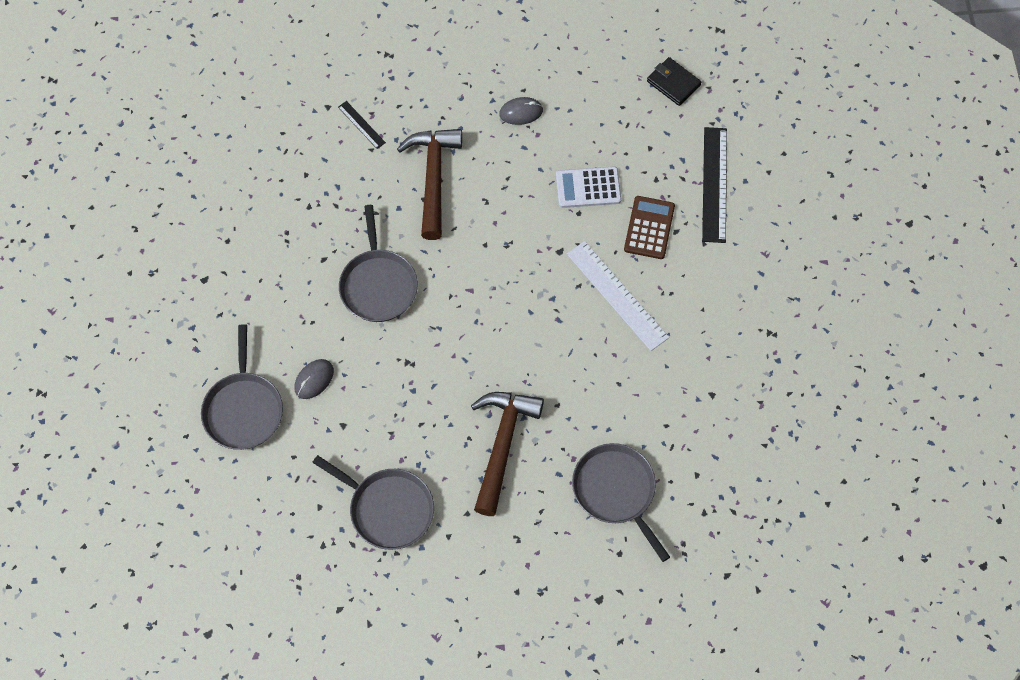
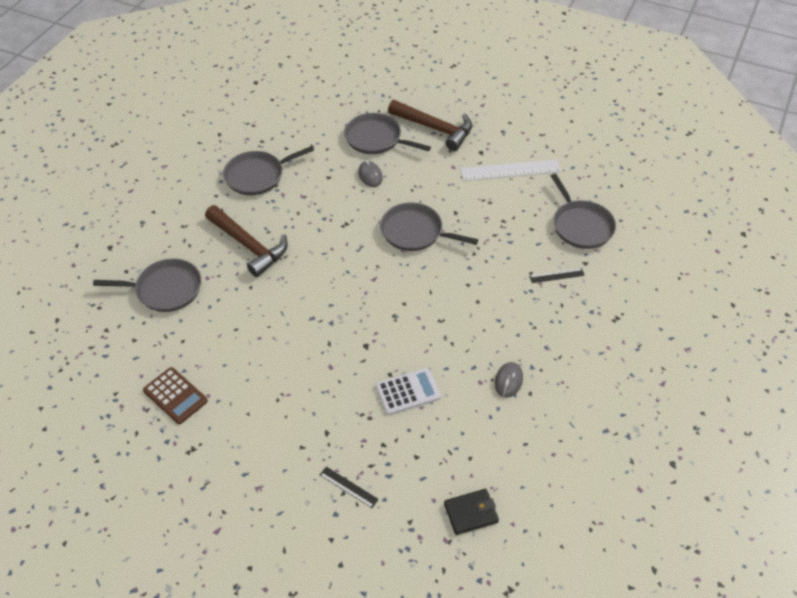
camera: 120 degrees right, 15 degrees down
brown hammer [397,129,462,240] -> brown hammer moved to [388,100,472,151]
white calculator [556,166,622,208] -> white calculator turned 45 degrees clockwise [375,368,441,415]
white ruler [567,241,669,351] -> white ruler moved to [460,159,561,181]
brown calculator [624,196,675,259] -> brown calculator moved to [143,367,208,424]
black ruler [702,127,727,243] -> black ruler [320,467,379,508], size x0.50
none -> grey pan [551,174,616,249]

